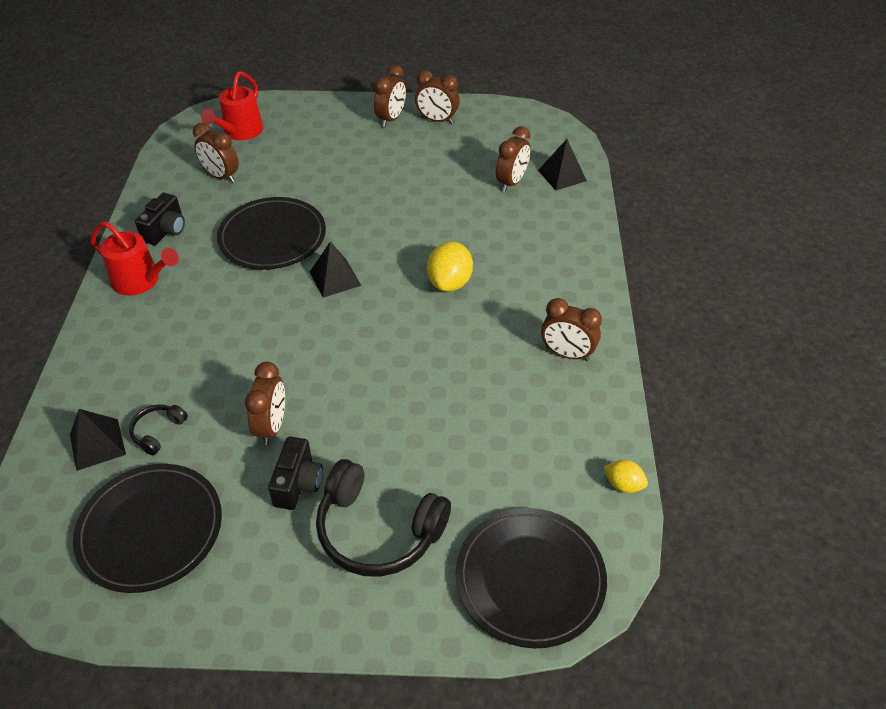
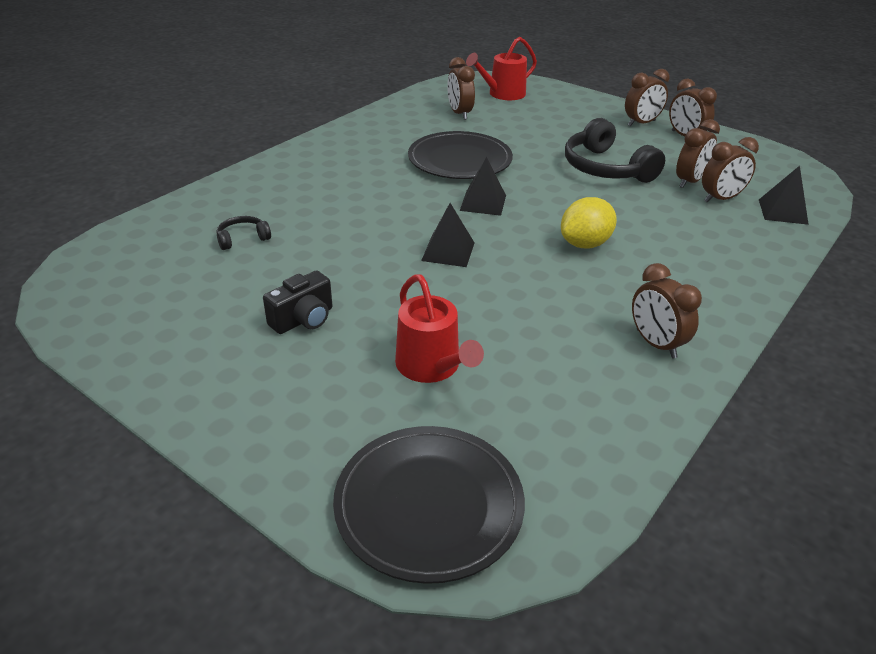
camera: 35 degrees right, 10 degrees down
black pyramid [70,409,126,471] -> black pyramid moved to [421,203,474,267]
black plate [73,464,222,593] -> none
red watering can [90,222,179,295] -> red watering can moved to [395,274,484,383]
black camera [135,193,185,245] -> none
brown clock [245,362,285,445] -> brown clock moved to [676,119,720,188]
black headphones [316,459,451,577] -> black headphones moved to [565,118,665,183]
yellow lemon [604,460,648,493] -> none

